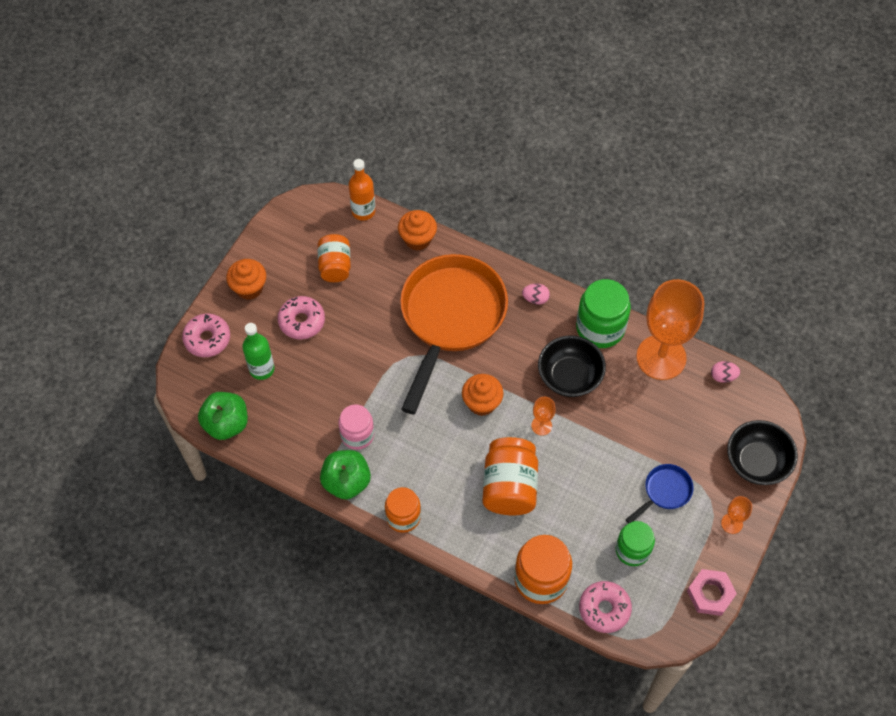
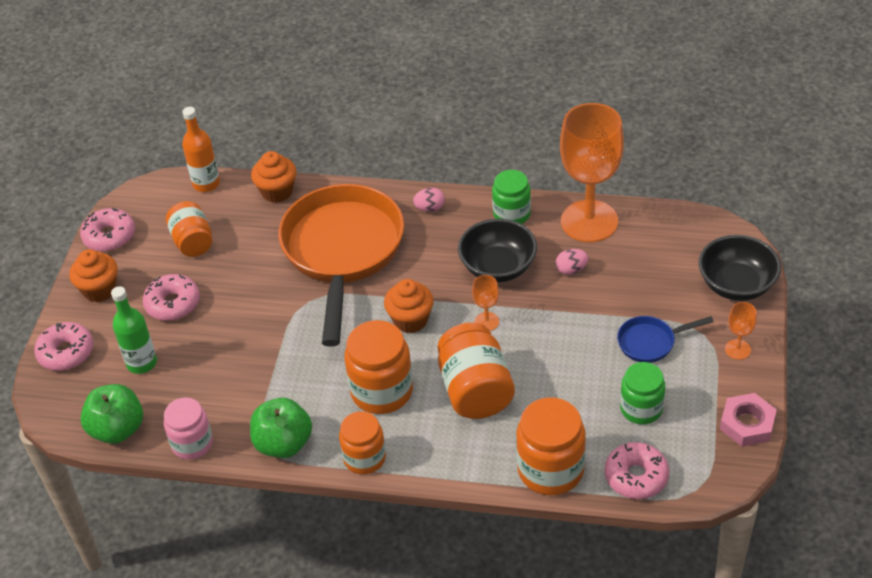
camera: 15 degrees left, 15 degrees down
pink jar [338,404,374,450] -> pink jar moved to [164,398,213,460]
green jar [576,279,631,348] -> green jar [492,170,531,224], size x0.66
blue pan [625,464,693,524] -> blue pan turned 135 degrees counterclockwise [617,316,714,363]
pink egg [711,361,740,383] -> pink egg moved to [555,249,589,275]
none -> pink donut [80,208,135,252]
none -> orange jar [344,320,413,414]

